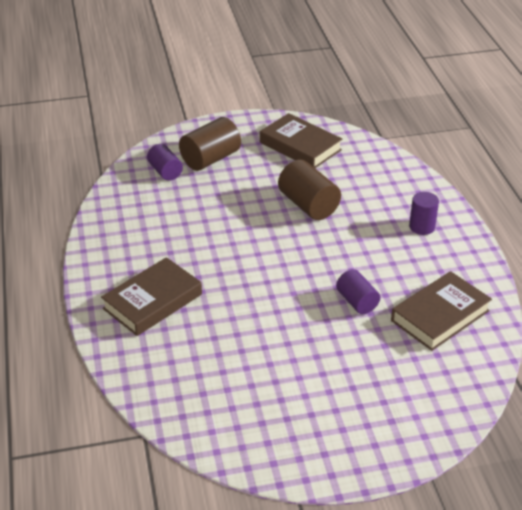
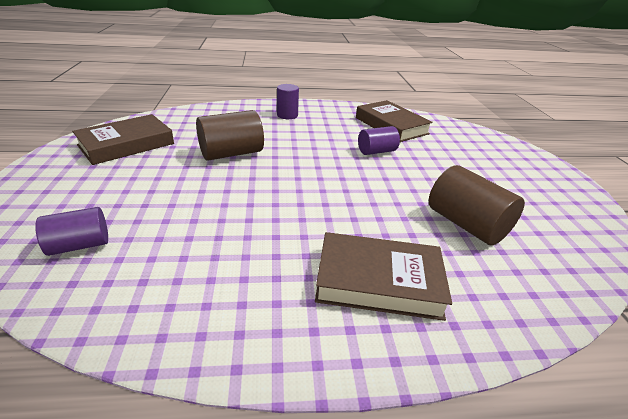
camera: 85 degrees left, 5 degrees down
brown book [101,257,202,336] -> brown book turned 45 degrees counterclockwise [315,232,452,321]
brown cylinder [179,117,241,171] -> brown cylinder moved to [429,165,525,245]

